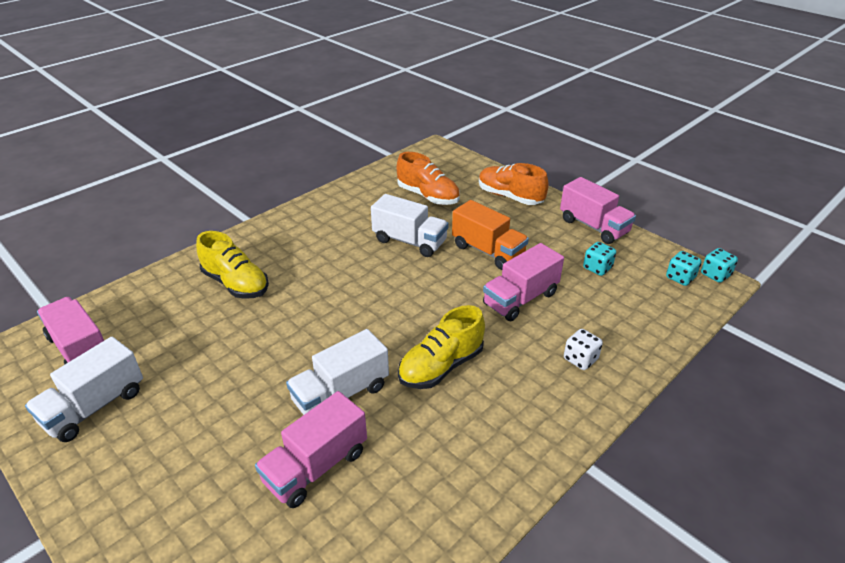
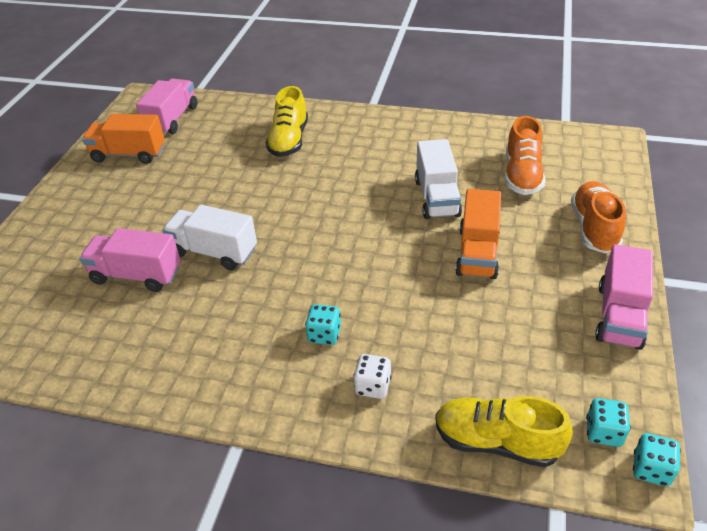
camera: 60 degrees right, 5 degrees up
white truck [25,337,143,442] -> orange truck [82,114,165,164]
yellow shoe [398,305,485,389] -> yellow shoe moved to [435,396,573,467]
pink truck [483,243,564,321] -> none
turquoise dice [583,242,616,276] -> turquoise dice moved to [305,304,341,345]

